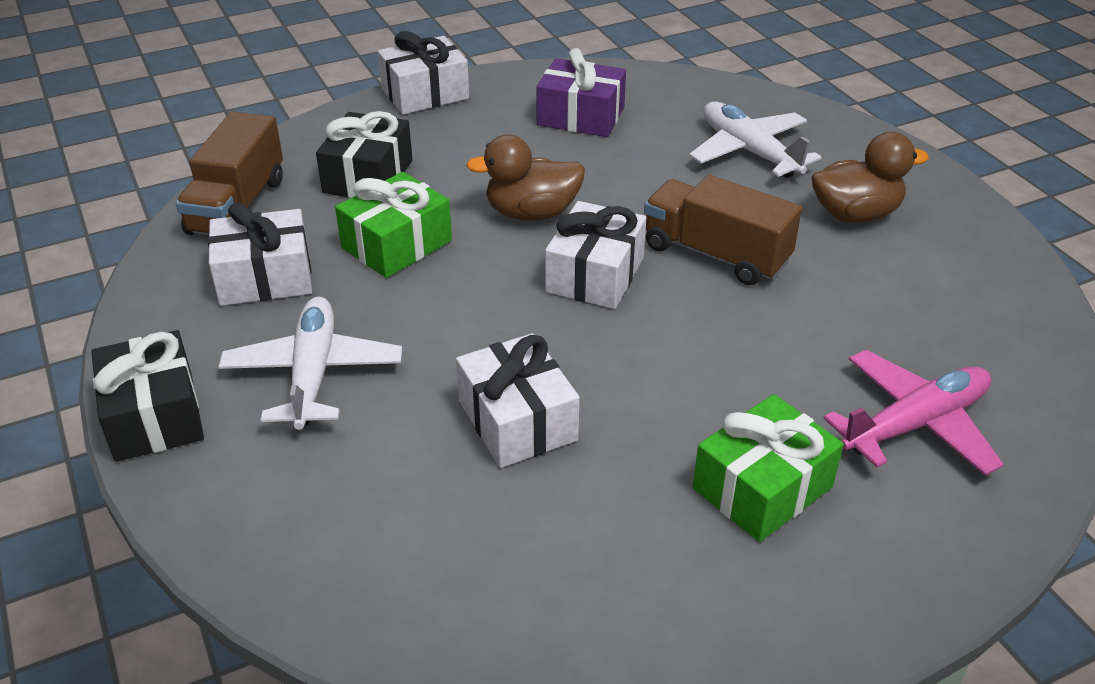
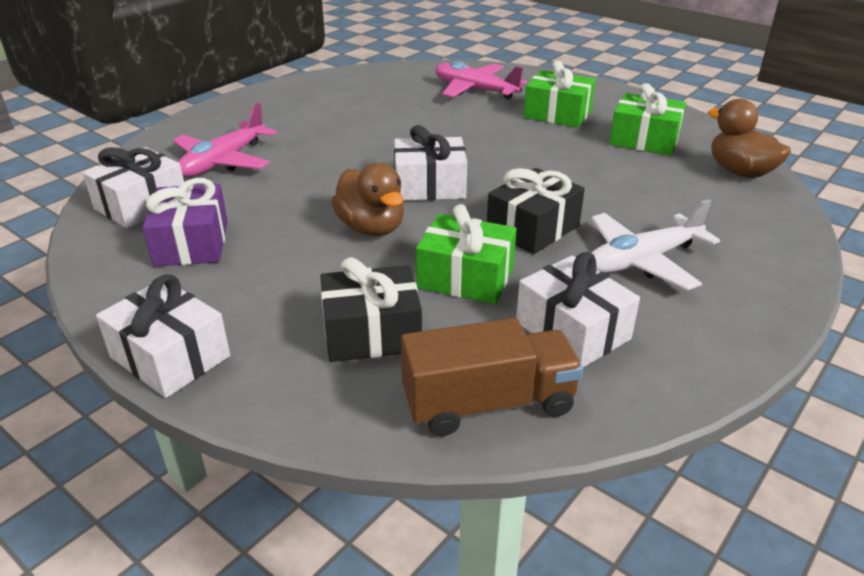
camera: 115 degrees left, 5 degrees down
black gift [91,330,204,462] -> black gift moved to [487,168,585,254]
white gift [456,333,580,468] -> white gift moved to [83,147,184,228]
brown truck [644,175,802,285] -> none
white plane [689,102,822,178] -> pink plane [173,102,277,177]
brown duck [811,132,929,223] -> brown duck moved to [708,99,791,178]
none -> green gift [609,83,686,155]

